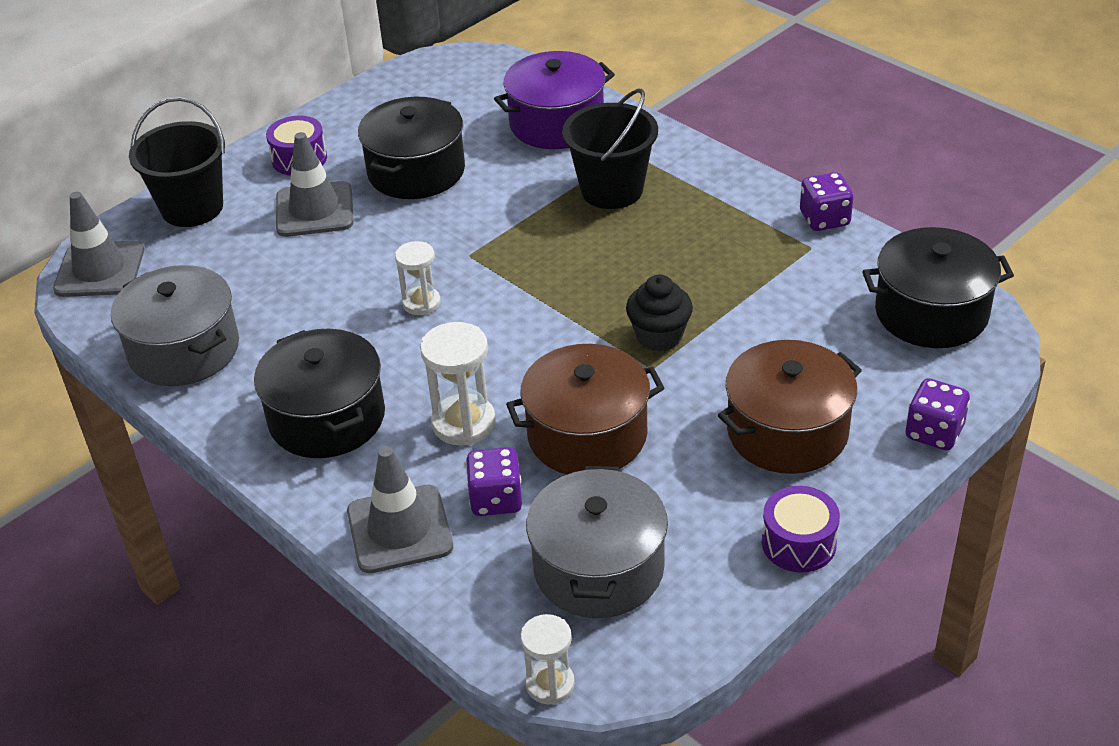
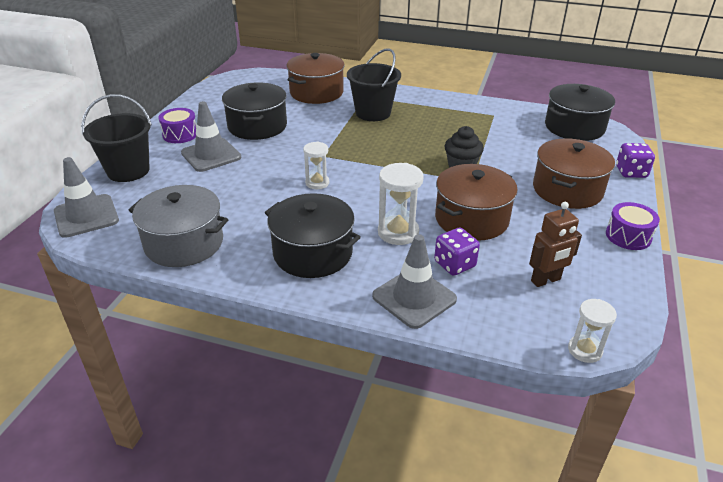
camera: 30 degrees left, 5 degrees down
purple pot [494,51,615,149] -> brown pot [286,53,345,104]
grey pot [526,466,668,618] -> brown robot [529,202,582,287]
purple dice [800,172,853,231] -> none

